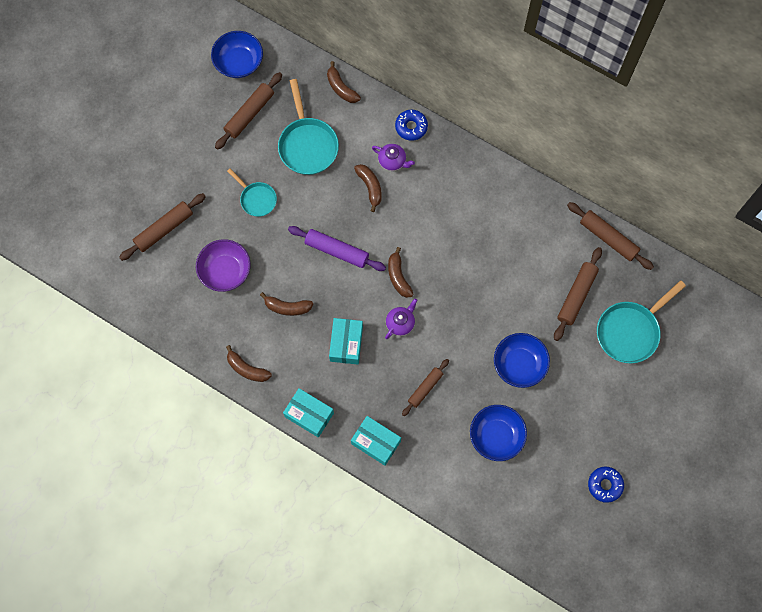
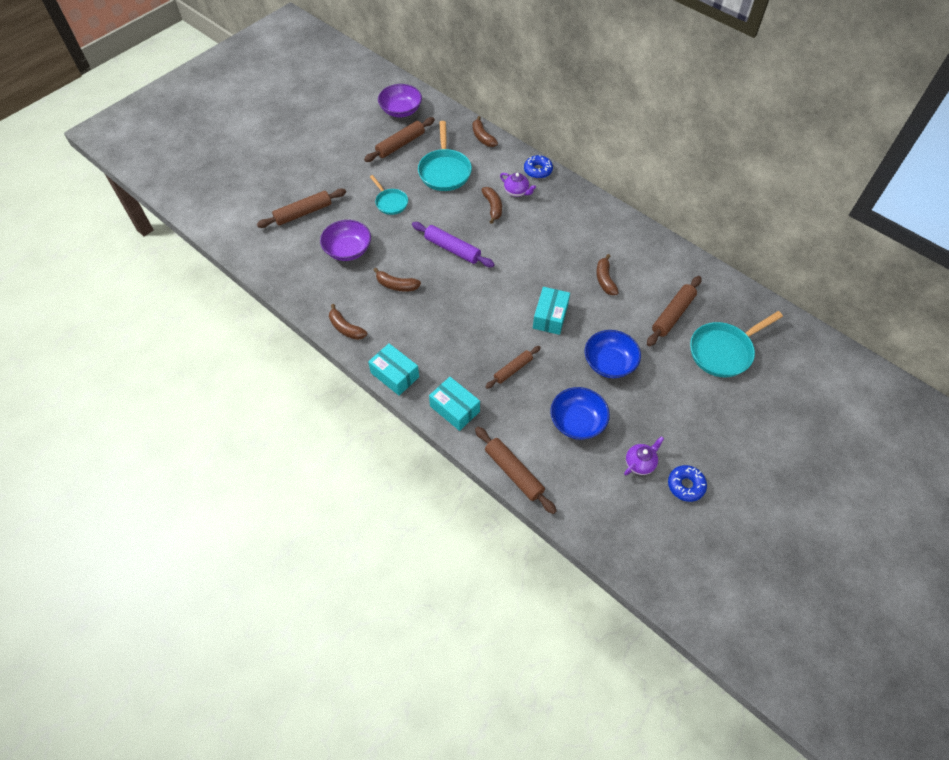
camera: 10 degrees right, 15 degrees down
blue bowl [211,31,263,78] -> purple bowl [378,84,422,117]
turquoise box [329,318,363,364] -> turquoise box moved to [533,287,570,335]
purple teapot [385,298,418,339] -> purple teapot moved to [624,436,664,476]
brown banana [388,247,414,298] -> brown banana moved to [596,254,619,295]
brown rolling pin [567,202,654,270] -> brown rolling pin moved to [475,427,556,514]

